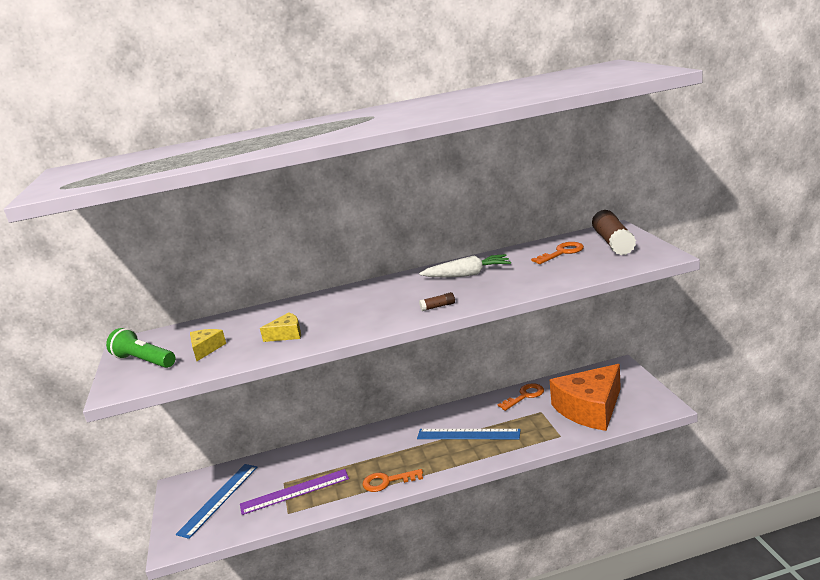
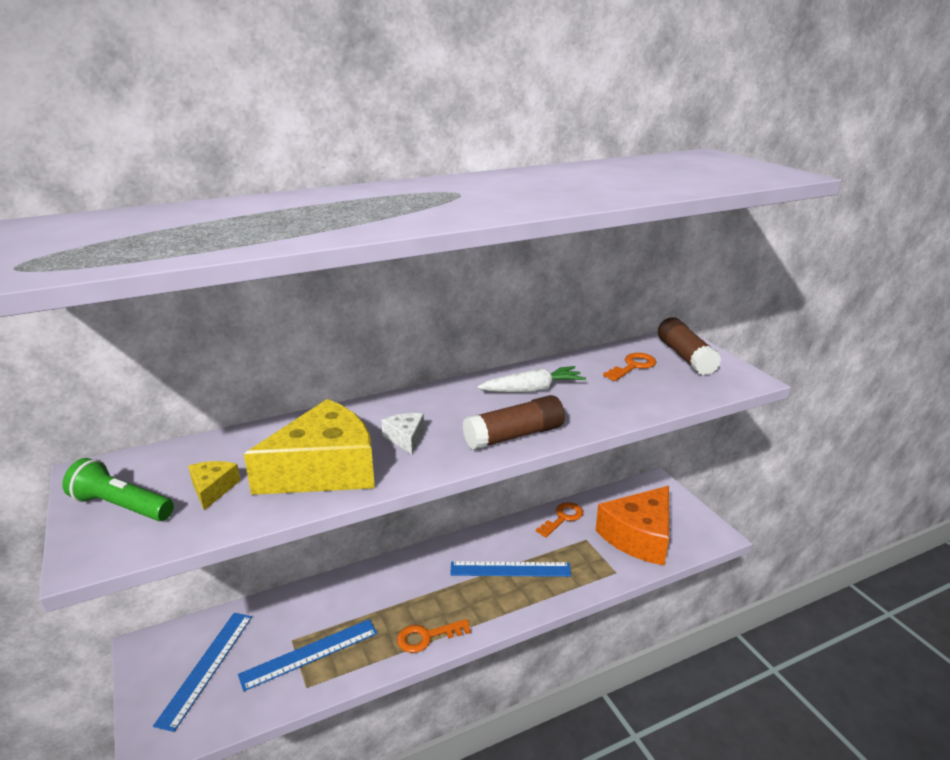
camera: 15 degrees left, 5 degrees up
purple ruler [240,469,349,515] -> blue ruler [238,619,378,691]
yellow cheese [260,312,301,342] -> yellow cheese [244,399,375,495], size x2.33
brown glue stick [419,292,455,311] -> brown glue stick [463,395,565,450], size x2.33
none -> white cheese [381,413,424,454]

